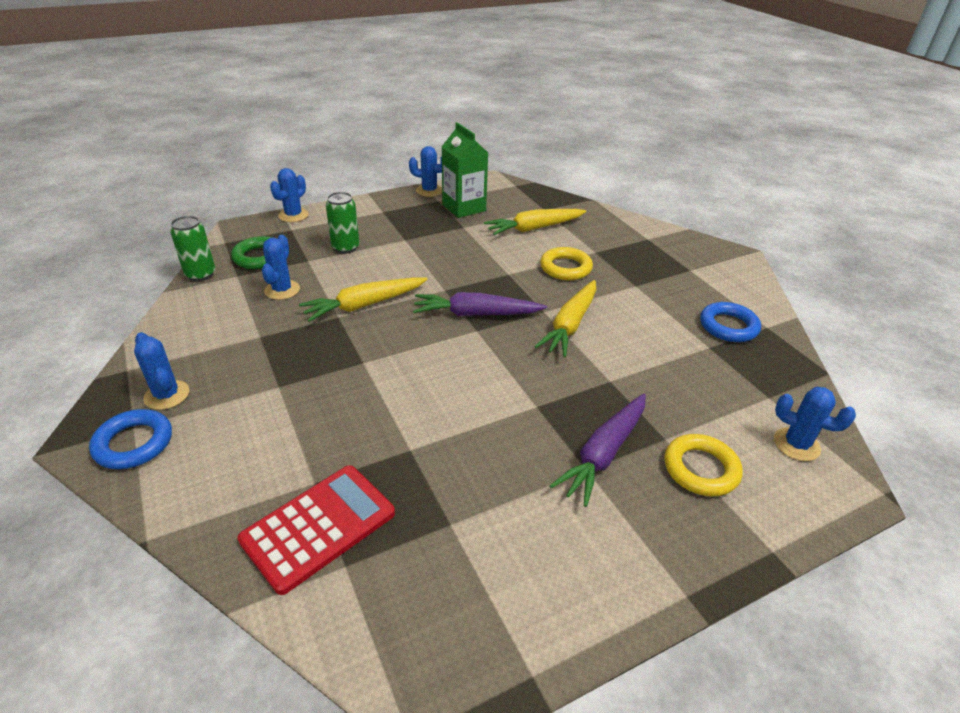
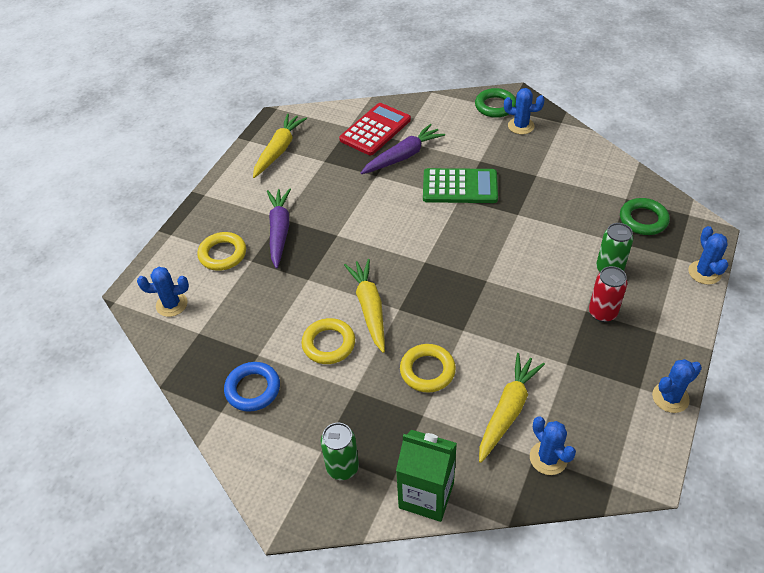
camera: 145 degrees right, 10 degrees up
blue ring [89,409,172,469] -> green ring [475,88,516,118]
green can [170,216,215,281] -> green can moved to [321,423,359,480]
red calculator [237,465,395,595] -> red calculator turned 150 degrees counterclockwise [339,103,411,155]
blue cactus [262,235,300,300] -> blue cactus moved to [530,417,576,475]
yellow carrot [299,277,428,322] -> yellow carrot moved to [253,114,307,178]
purple carrot [413,292,547,316] -> purple carrot moved to [361,124,445,174]
green carton [442,122,488,218] -> green carton moved to [396,430,457,522]
none -> yellow ring [301,318,355,364]
none -> green calculator [423,168,498,203]
none -> red can [589,266,627,322]

